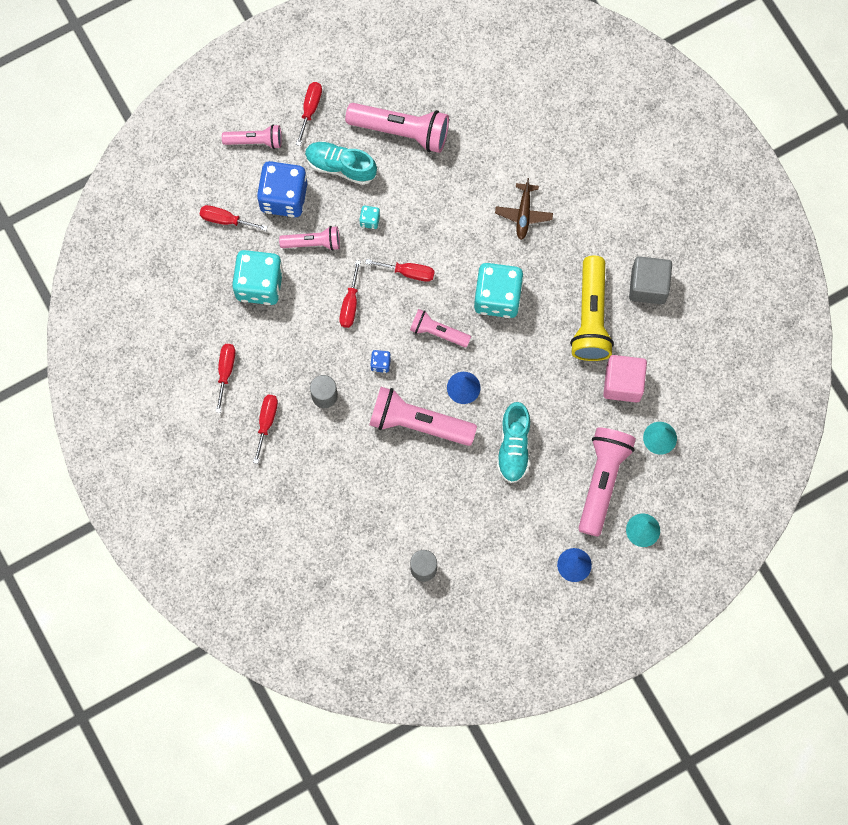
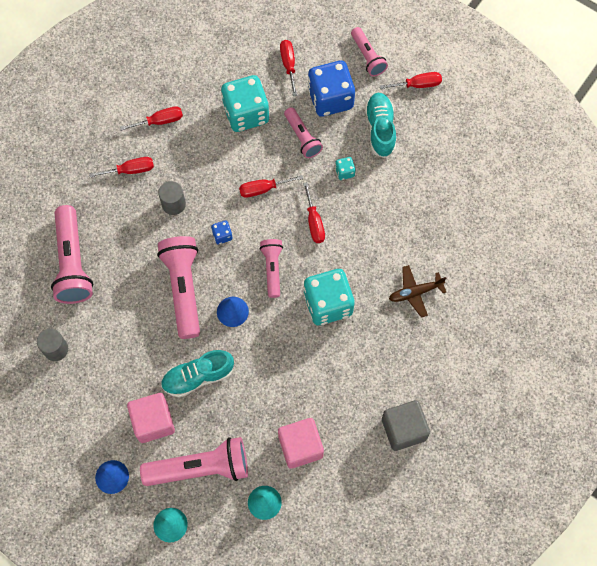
camera: 65 degrees right, 5 degrees down
pink flashlight [345,103,449,153] -> pink flashlight moved to [51,205,93,304]
yellow flashlight [570,256,614,361] -> none
none -> pink cube [127,393,175,443]

